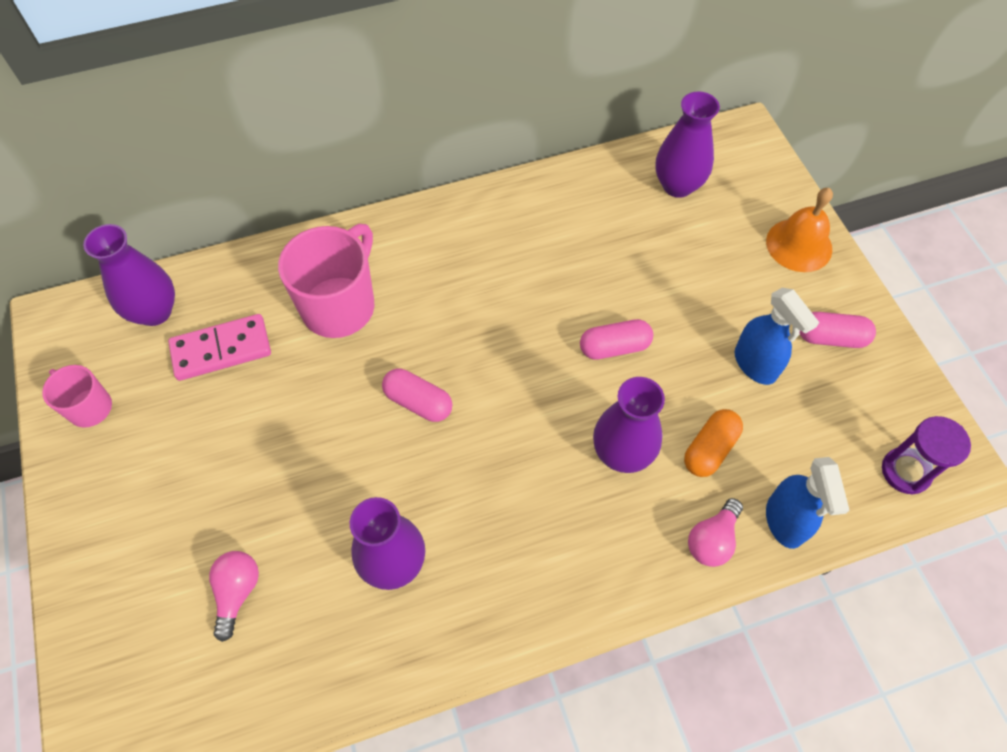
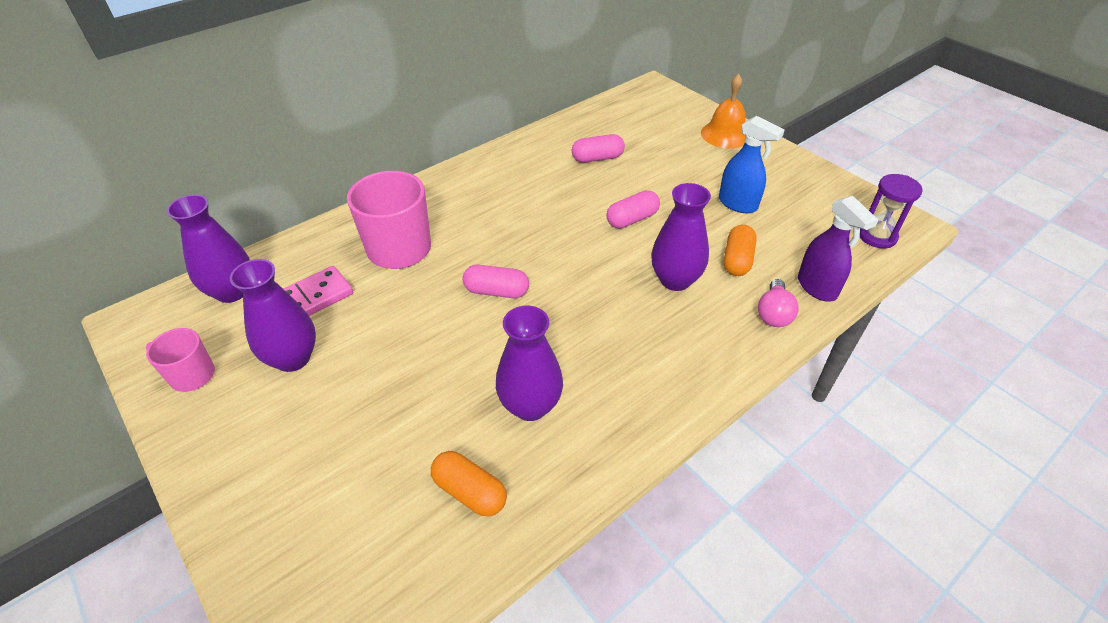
camera: 20 degrees left, 15 degrees down
pink light bulb [209,551,259,642] -> none
purple vase [656,91,720,198] -> purple vase moved to [230,259,316,372]
blue spray bottle [766,457,850,549] -> purple spray bottle [798,196,878,301]
pink capsule [800,312,876,348] -> pink capsule moved to [572,134,625,163]
none -> orange capsule [431,451,507,517]

